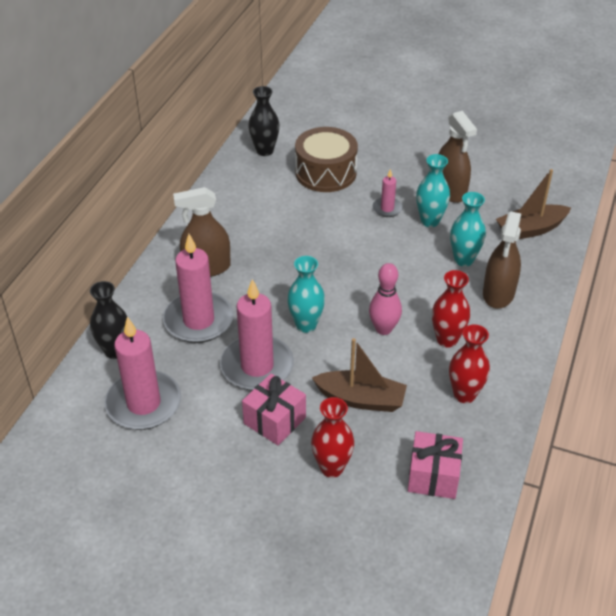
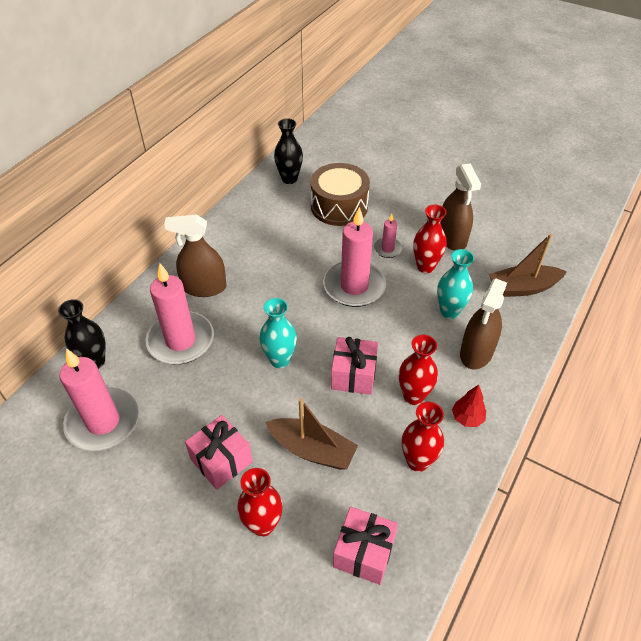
camera: 10 degrees right, 5 degrees up
pink candle [220,279,294,391] -> pink candle moved to [323,207,386,307]
pink bowling pin [369,263,402,335] -> pink gift [331,337,378,395]
turquoise vase [416,154,450,227] -> red vase [413,205,447,273]
none -> red tree [452,385,486,427]

